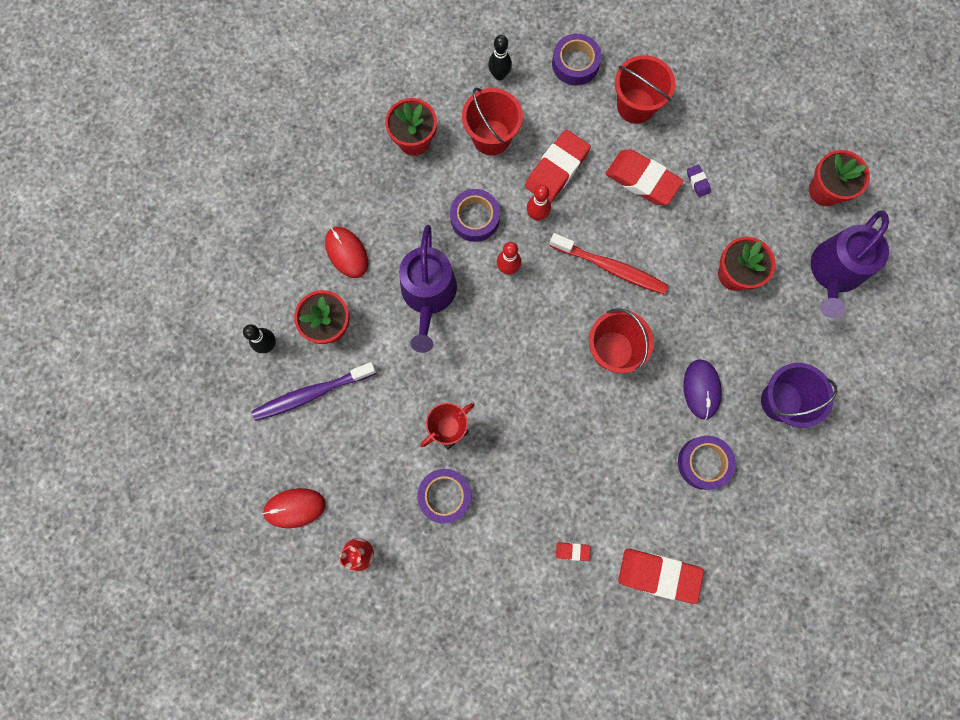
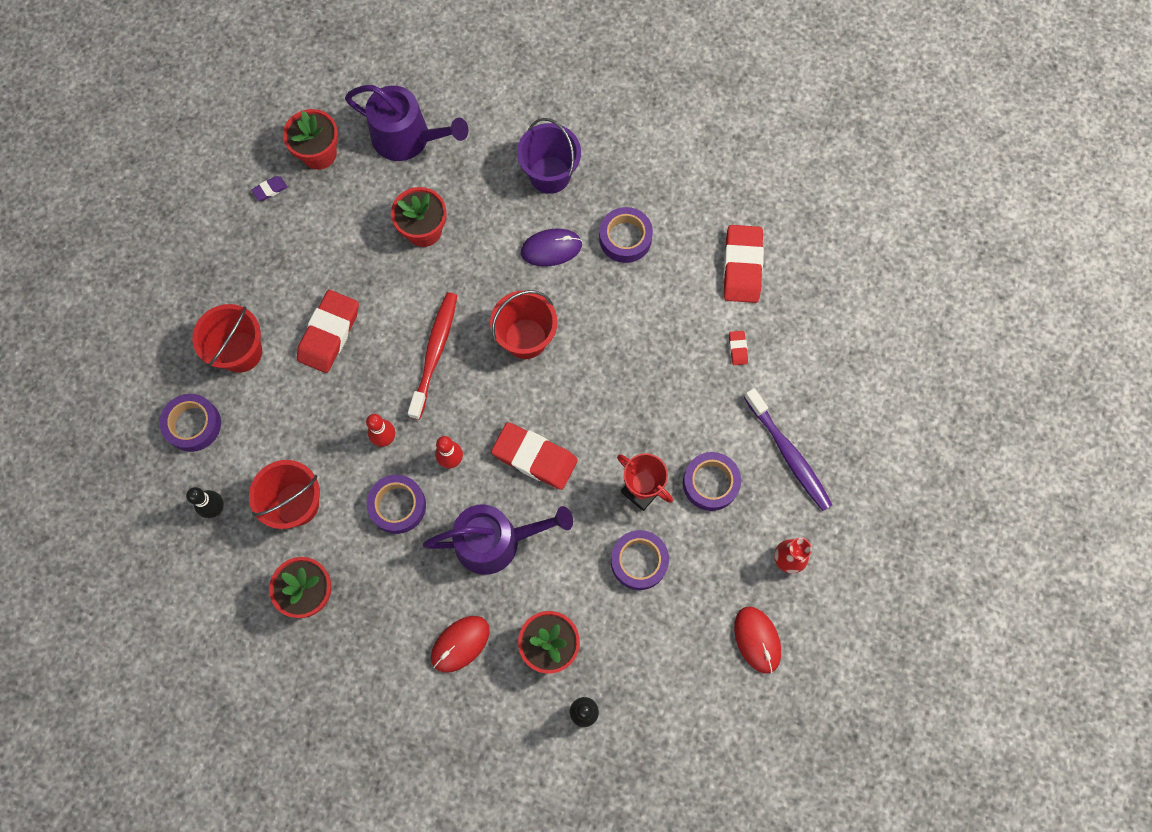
camera: 100 degrees left, 5 degrees down
purple toothbrush [252,362,376,421] -> purple toothbrush moved to [744,388,832,511]
red eraser [525,130,591,203] -> red eraser moved to [491,422,578,490]
purple eraser [687,164,711,197] -> purple eraser moved to [252,176,287,201]
none -> purple tape [611,530,669,590]

